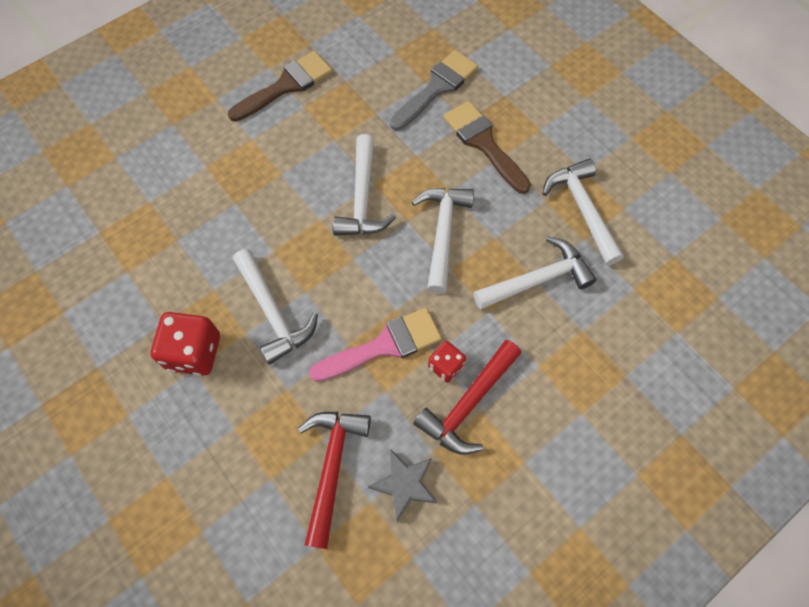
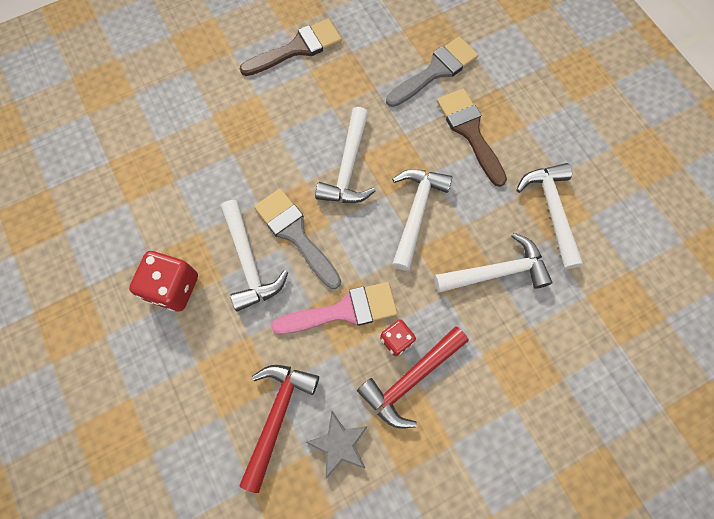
camera: 10 degrees right, 5 degrees up
none -> grey brush [254,189,341,289]

